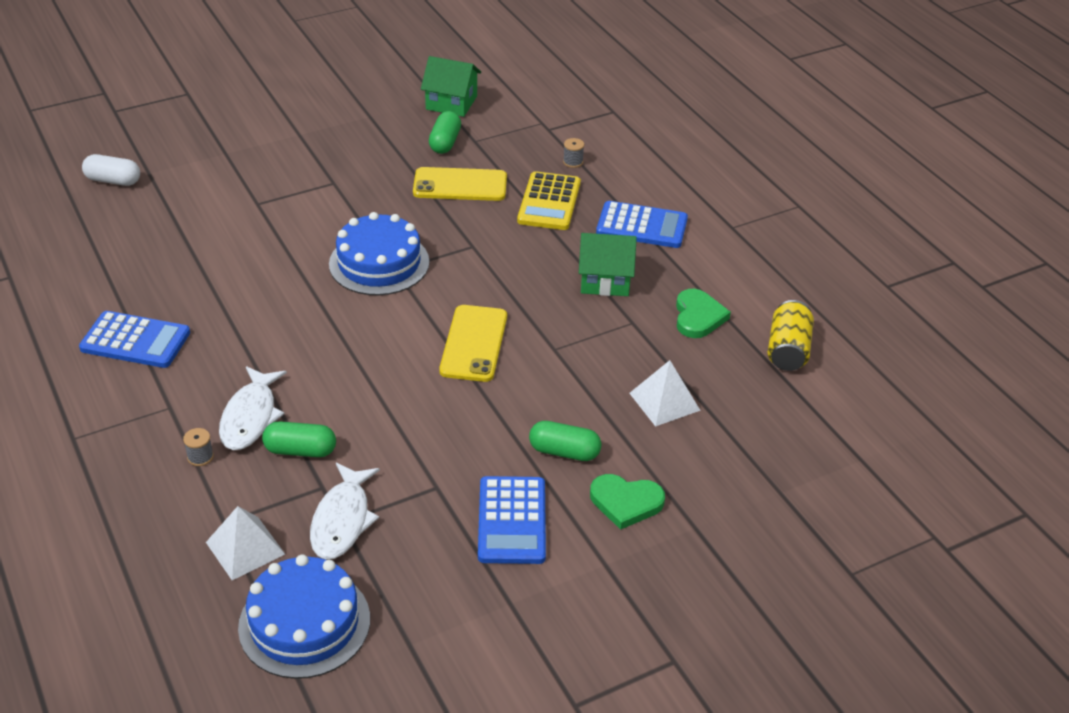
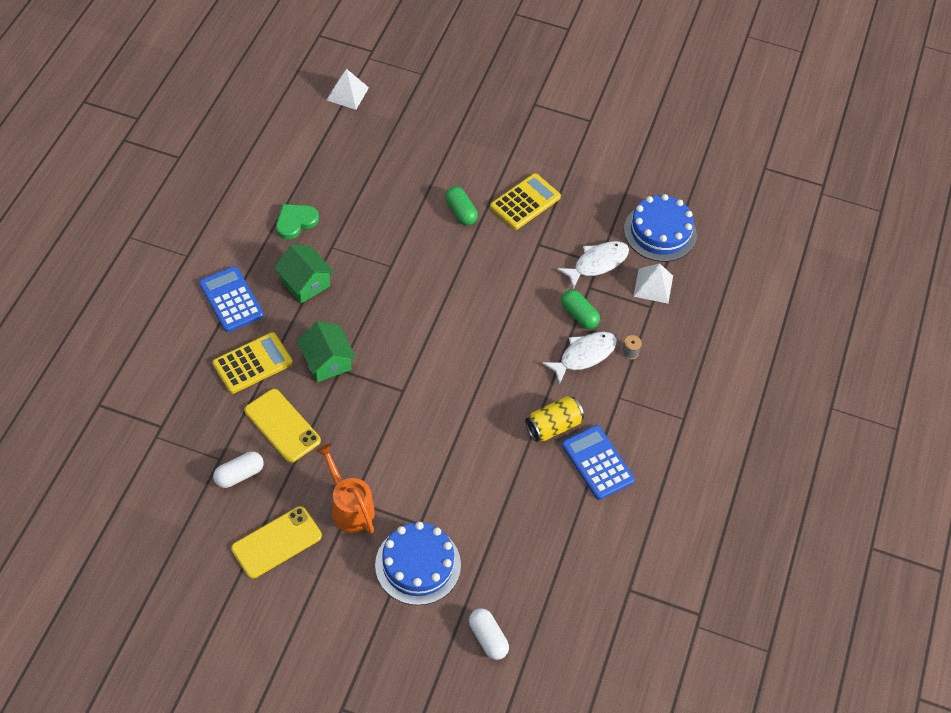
camera: 135 degrees left, 15 degrees up
blue cake [329,212,429,295] -> blue cake moved to [375,522,461,605]
green house [421,56,481,117] -> green house moved to [297,321,356,382]
green capsule [429,111,461,154] -> white capsule [213,452,264,488]
yellow phone [439,305,507,382] -> yellow phone moved to [231,506,322,579]
blue calculator [478,476,546,564] -> yellow calculator [490,173,561,230]
grey spool [563,138,584,168] -> none
green heart [590,474,665,530] -> none
white pyramid [629,360,701,427] -> white pyramid moved to [327,69,369,110]
yellow can [768,300,814,371] -> yellow can moved to [525,396,584,442]
none -> orange watering can [316,443,375,534]

